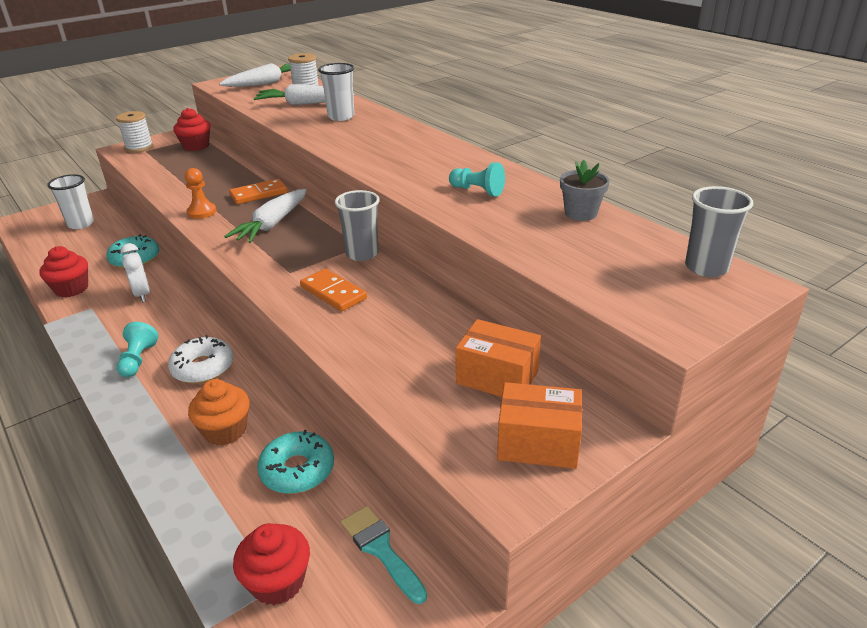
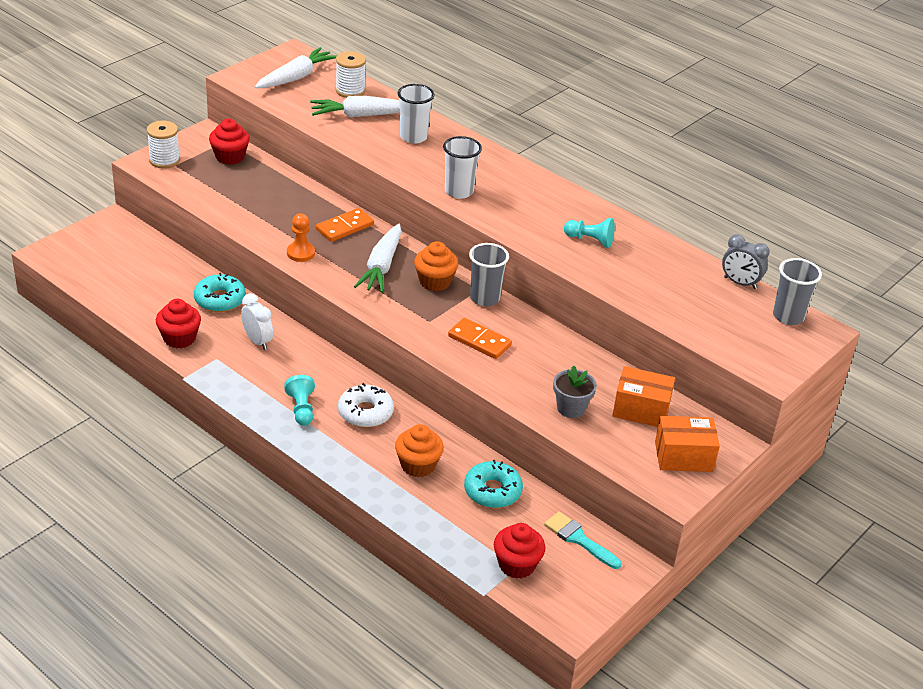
camera: 15 degrees left, 5 degrees up
white cup [47,174,94,229] -> white cup moved to [443,136,482,199]
grey flower pot [560,160,610,221] -> grey flower pot moved to [553,366,597,418]
none -> orange cupcake [414,241,458,291]
none -> grey clock [722,234,770,289]

